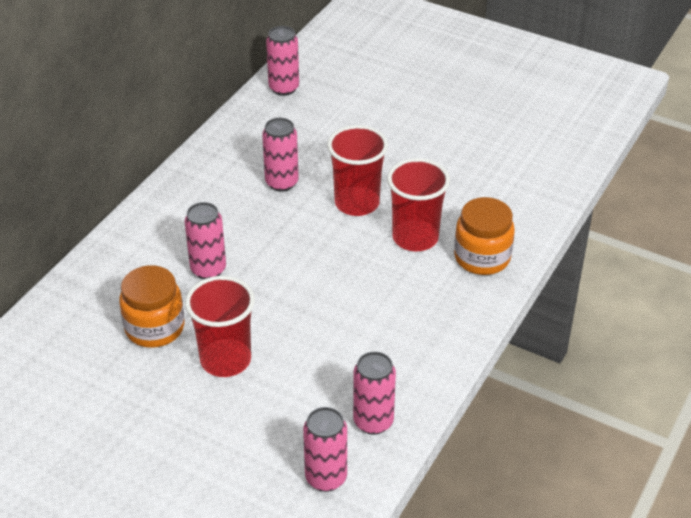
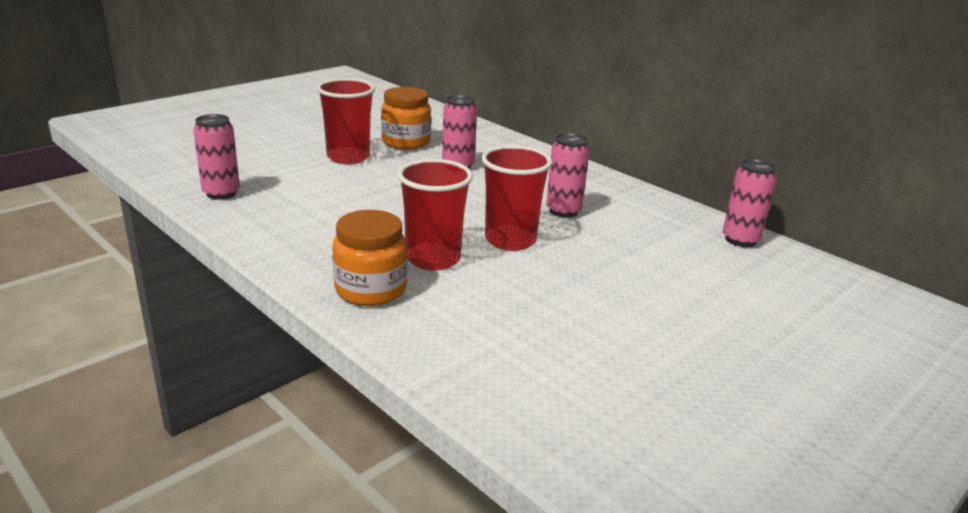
camera: 105 degrees right, 15 degrees down
pink can [303,407,347,492] -> none

